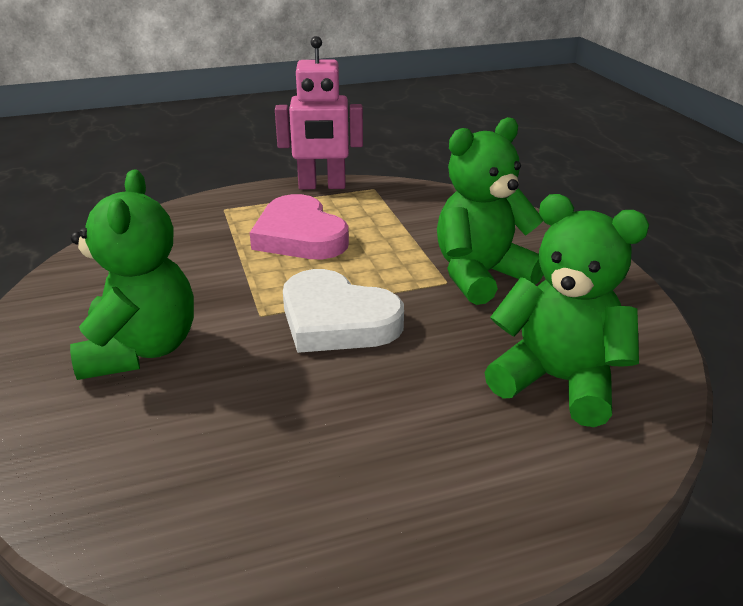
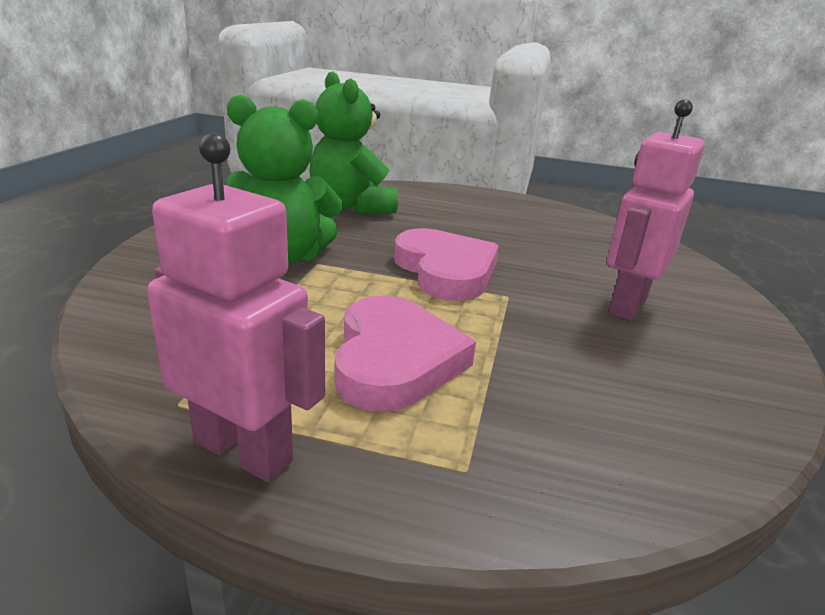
camera: 150 degrees left, 5 degrees down
green teddy bear [70,170,194,380] -> pink robot [607,99,705,321]
white heart [283,269,404,353] -> pink heart [394,228,499,301]

